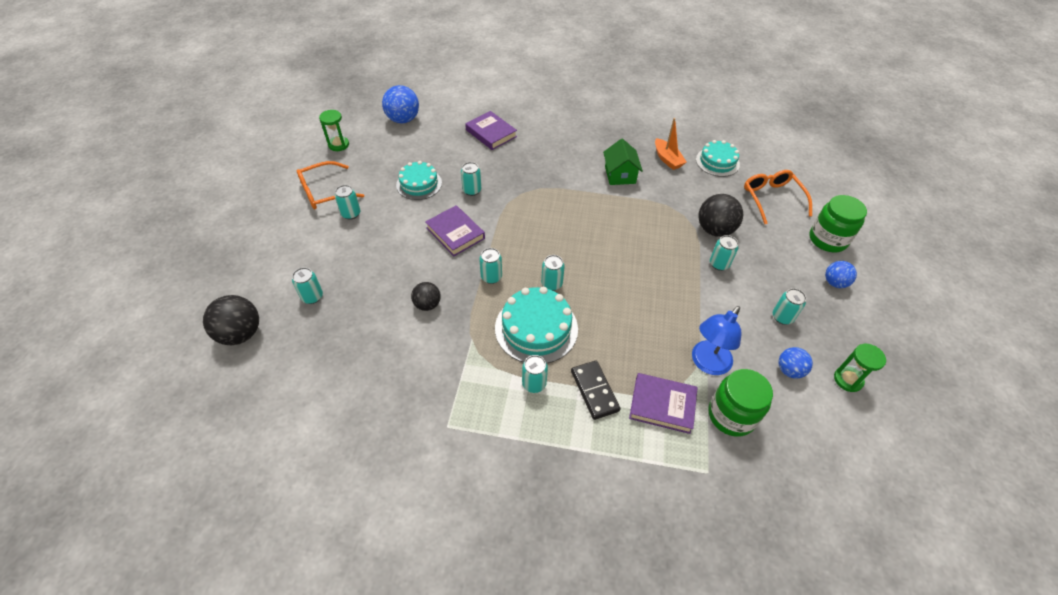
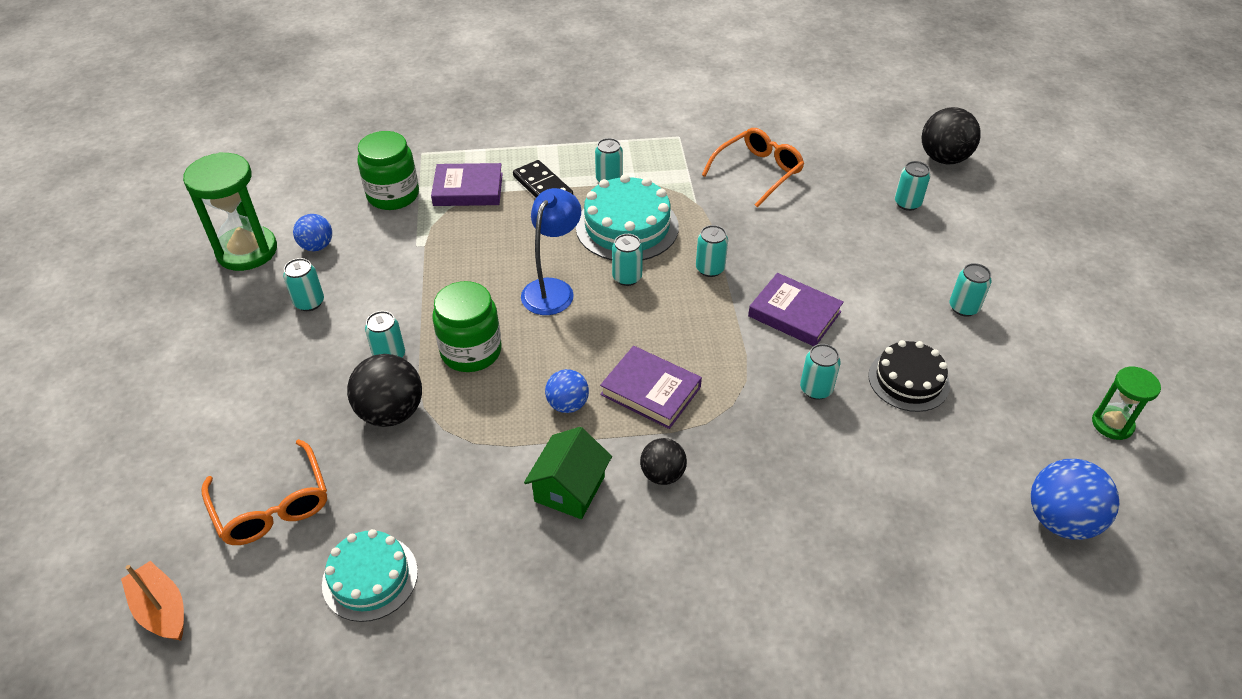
camera: 165 degrees right, 5 degrees down
orange glasses [297,161,364,209] -> orange glasses moved to [702,128,804,208]
turquoise cake [396,161,442,200] -> black cake [868,340,950,412]
black ball [411,282,441,311] -> black ball moved to [640,438,687,485]
purple book [465,111,517,150] -> purple book moved to [600,346,702,429]
green house [603,138,643,185] -> green house turned 45 degrees clockwise [524,427,612,519]
orange boat [655,118,687,170] -> orange boat moved to [121,561,184,641]
blue lamp [692,306,741,375] -> blue lamp moved to [521,188,581,315]
green jar [809,195,867,252] -> green jar moved to [433,281,502,372]
blue ball [825,261,857,288] -> blue ball moved to [545,369,589,413]
green hourglass [834,344,886,392] -> green hourglass [183,152,277,271], size x1.76

